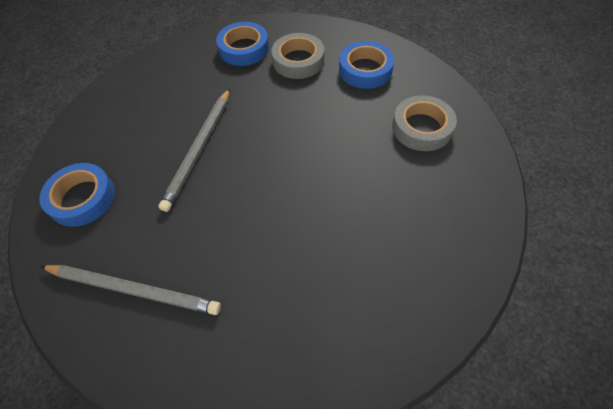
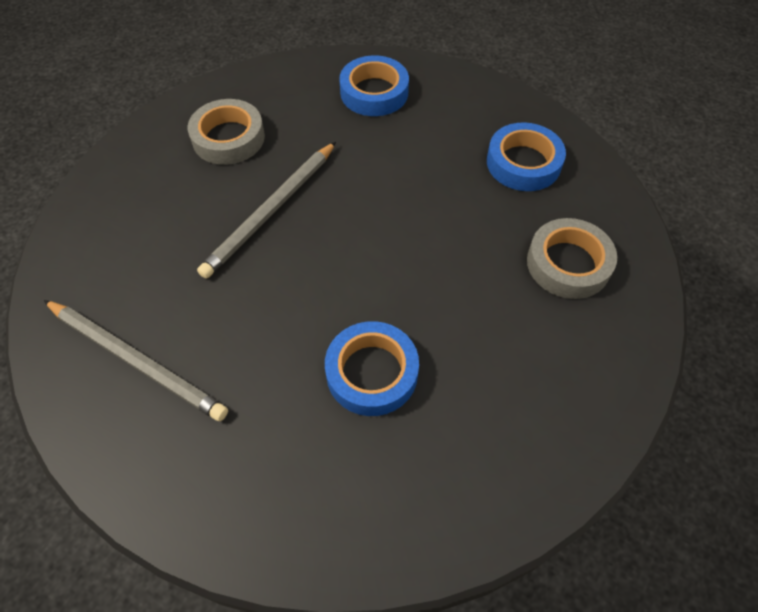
camera: 15 degrees right, 0 degrees up
blue tape [40,163,115,227] -> blue tape moved to [325,321,419,416]
grey tape [271,33,324,79] -> grey tape moved to [188,99,265,165]

